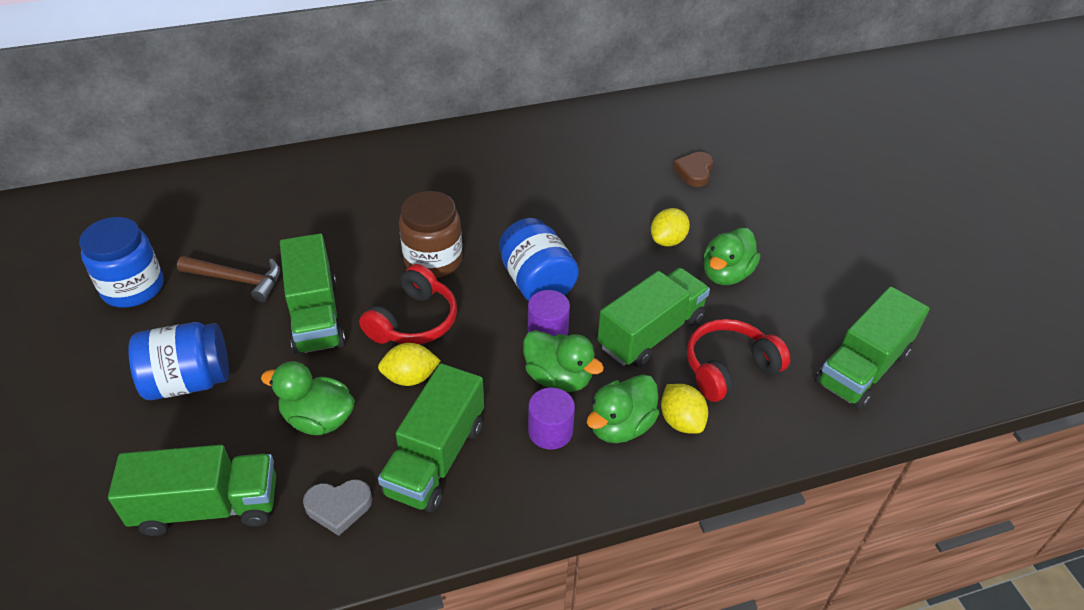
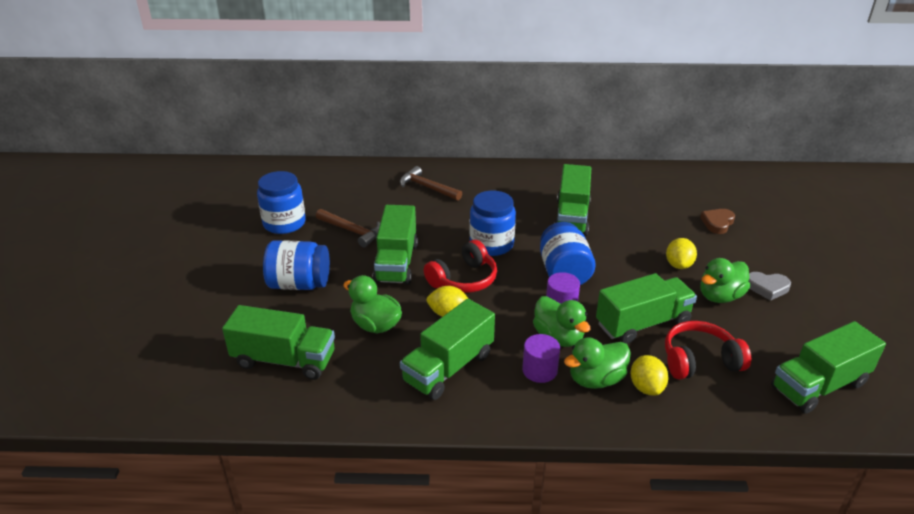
camera: 20 degrees right, 10 degrees down
grey heart [303,479,372,536] -> grey heart moved to [749,272,791,301]
brown jar [399,191,463,278] -> blue jar [469,191,516,256]
yellow lemon [651,208,690,247] -> yellow lemon turned 45 degrees counterclockwise [666,238,697,269]
none -> brown hammer [400,166,462,201]
none -> green truck [554,164,591,236]

